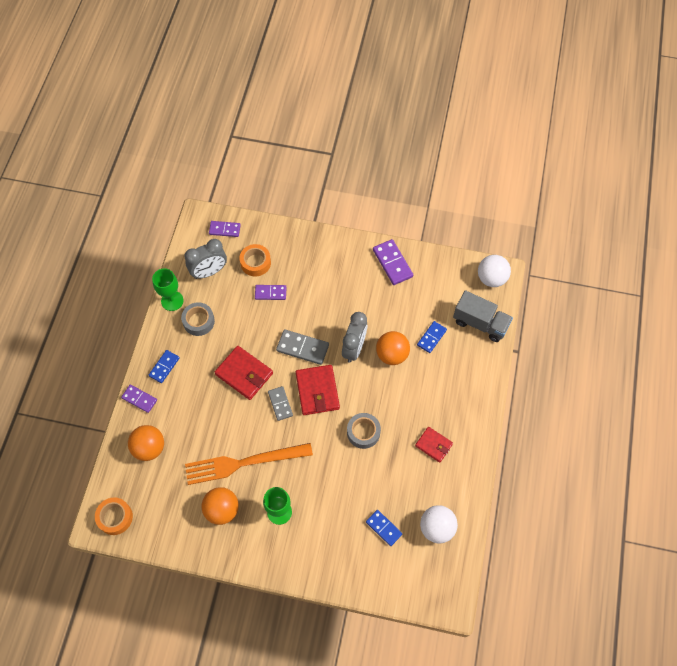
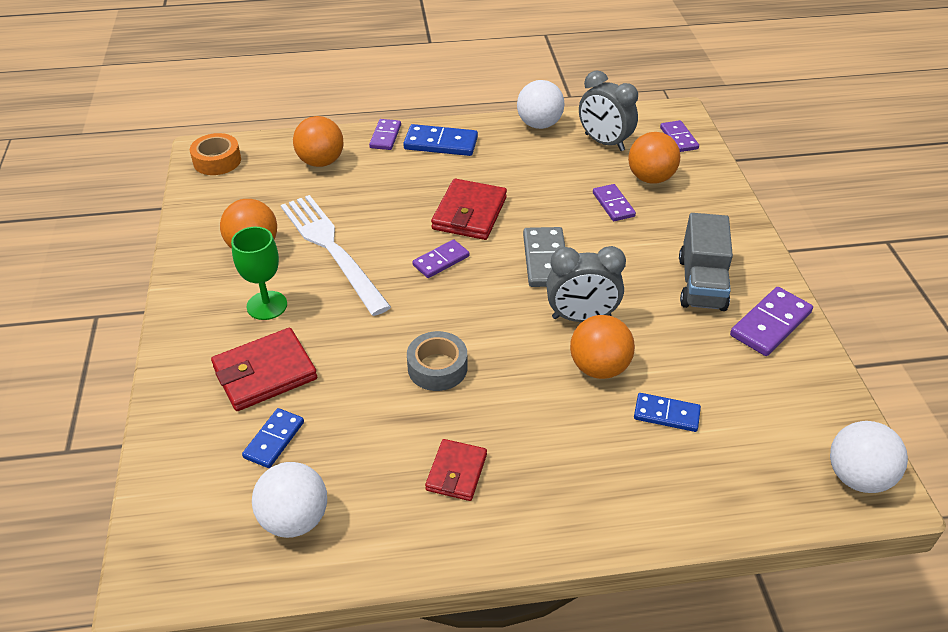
camera: 70 degrees right, 20 degrees down
blue domino [149,350,180,383] -> blue domino [403,124,478,156], size x1.51
green goblet [152,268,184,311] -> white ball [517,80,565,129]
grey tape [181,302,215,336] -> none
orange fork [185,443,313,485] -> white fork [281,195,391,316]
orange tape [239,244,271,276] -> orange ball [628,132,680,184]
grey domino [268,386,293,421] -> purple domino [412,239,469,278]
red wallet [296,365,340,415] -> red wallet moved to [211,328,317,411]
grey truck [453,290,513,342] -> grey truck moved to [679,213,733,311]

